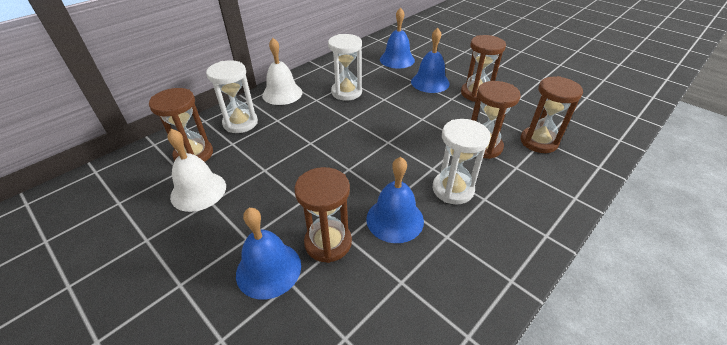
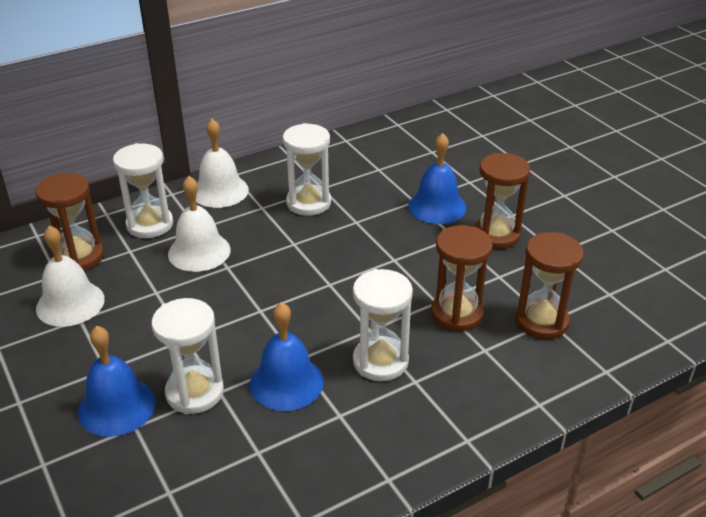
camera: 15 degrees right, 5 degrees down
brown hourglass [294,167,352,263] -> white hourglass [151,298,224,414]
blue bell [380,8,415,69] -> none
none -> white bell [168,176,231,272]

